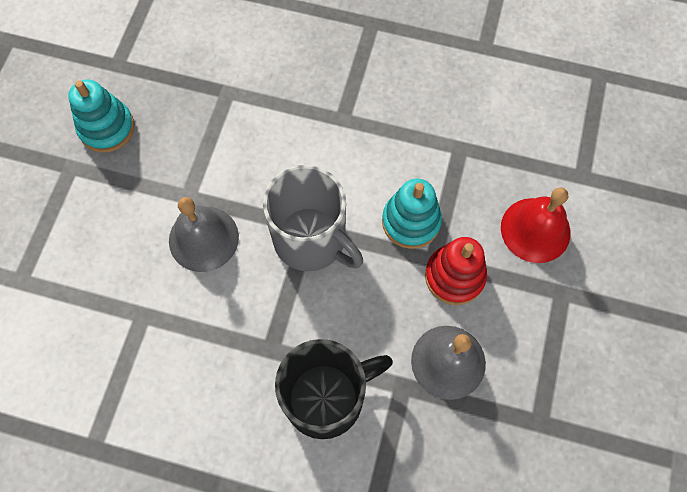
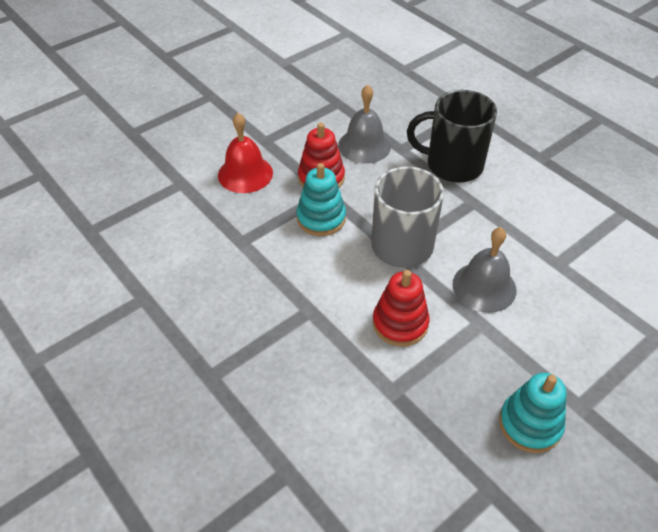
camera: 145 degrees left, 20 degrees down
none -> red stacking toy [373,270,430,347]

